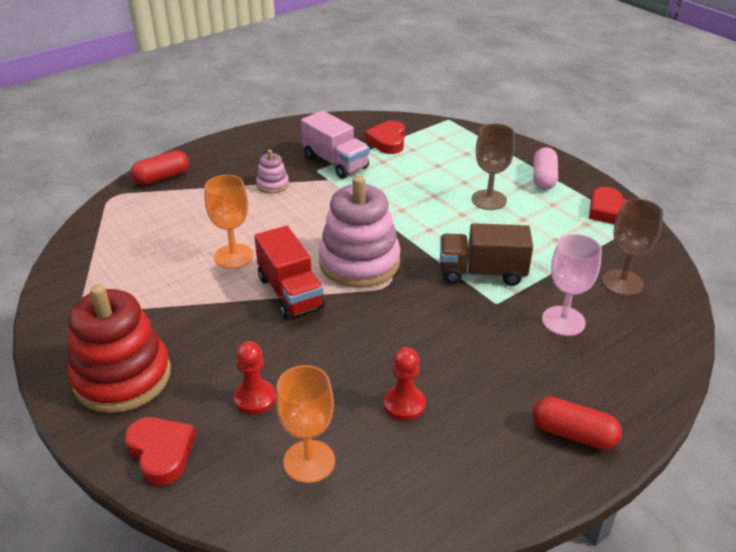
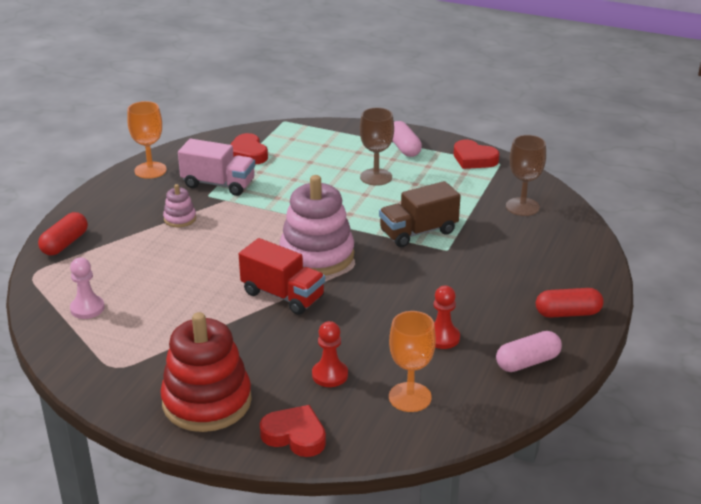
camera: 30 degrees left, 5 degrees down
orange goblet [204,175,253,269] -> orange goblet moved to [127,101,167,179]
pink goblet [542,234,602,336] -> none
none -> pink pawn [70,257,105,319]
none -> pink capsule [496,331,562,372]

